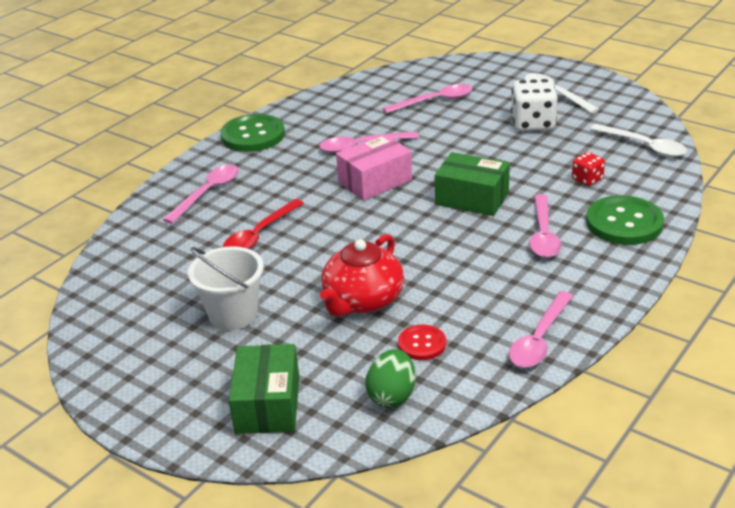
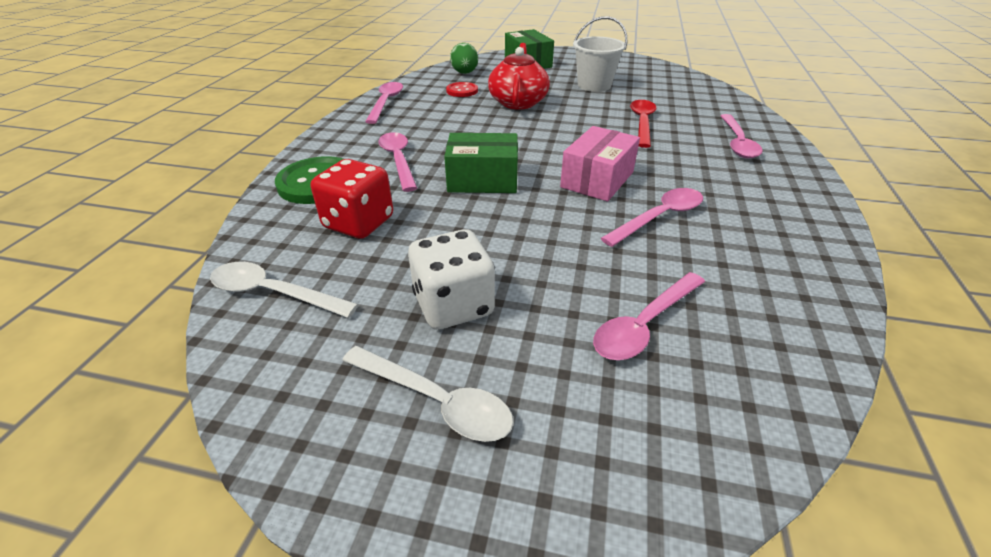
camera: 155 degrees right, 5 degrees up
green button [220,114,285,152] -> none
red dice [572,152,605,186] -> red dice [311,159,393,239], size x1.82

